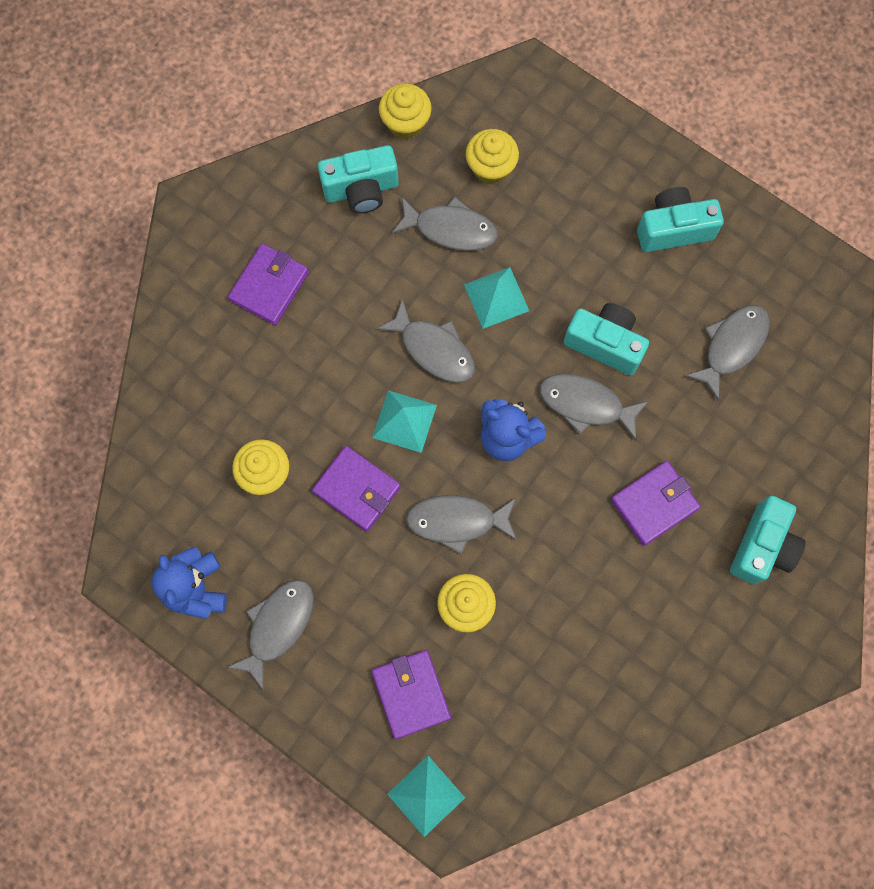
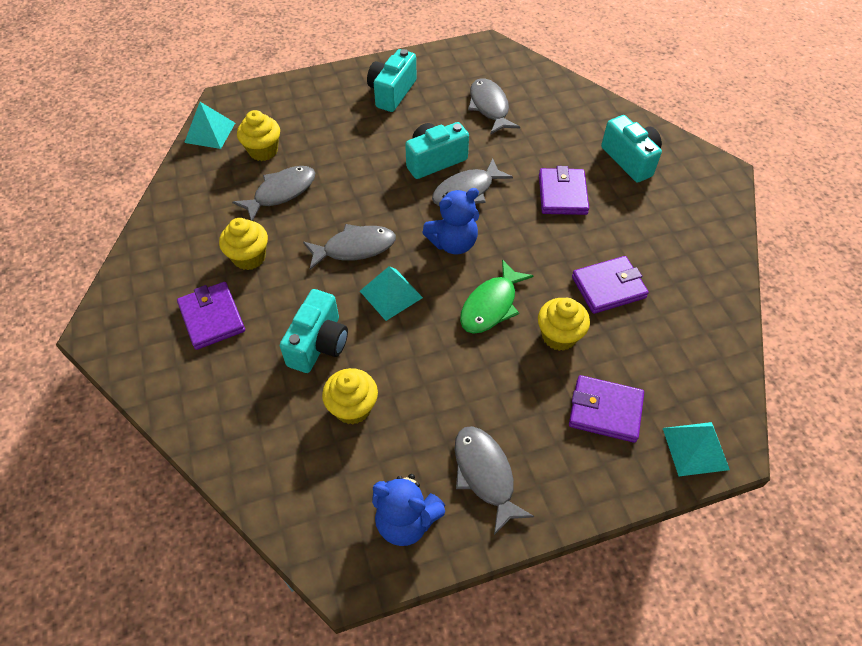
camera: 55 degrees left, 20 degrees down
purple wallet [312,446,401,531] -> purple wallet moved to [572,256,649,314]
turquoise camera [318,145,399,214] -> turquoise camera moved to [280,289,348,373]
yellow cupcake [379,83,432,140] -> yellow cupcake moved to [219,218,268,270]
grey fish [406,495,517,554] -> green fish [460,259,533,334]
turquoise pyramid [464,267,529,329] -> turquoise pyramid moved to [184,102,235,149]

